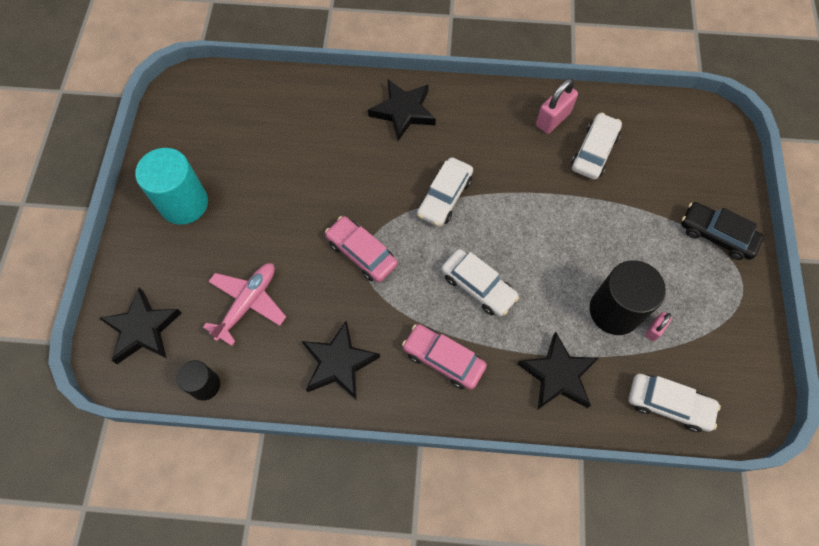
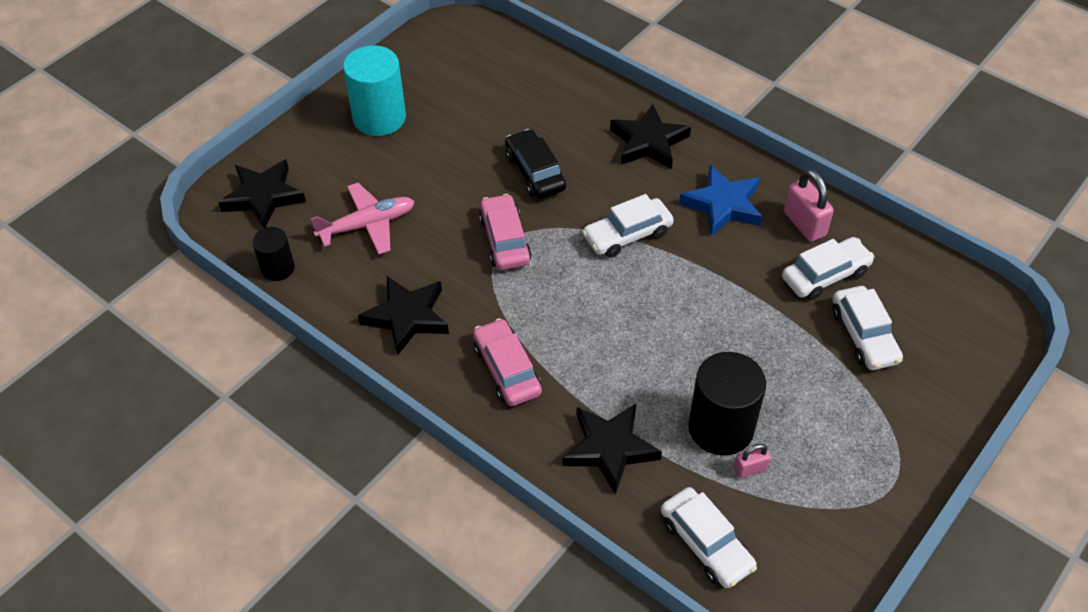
camera: 35 degrees right, 15 degrees down
white car [441,249,519,317] -> white car moved to [832,286,903,370]
pink padlock [536,78,578,134] -> pink padlock turned 75 degrees clockwise [784,169,834,242]
black car [681,202,764,260] -> black car moved to [505,129,566,199]
none -> blue star [679,165,763,236]

